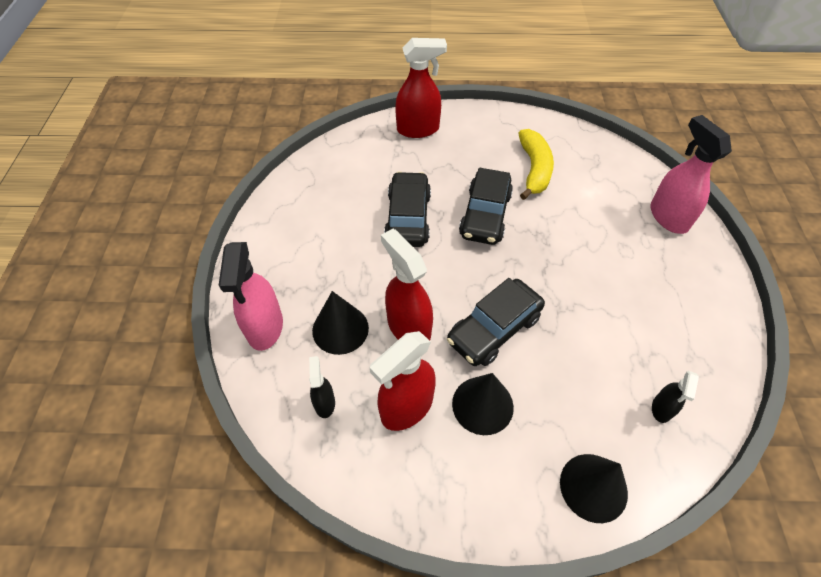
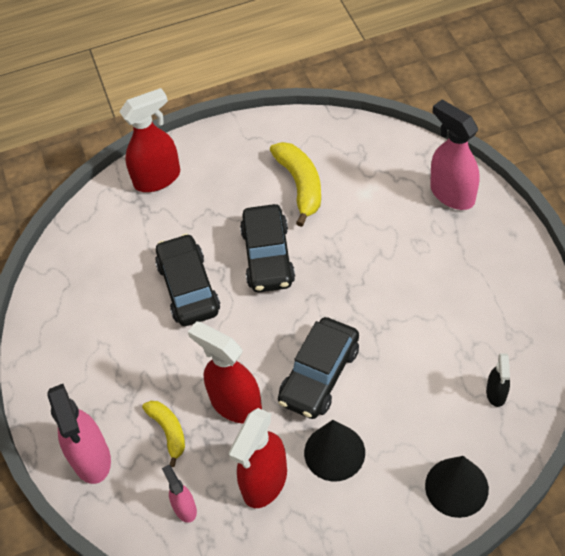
camera: 15 degrees left, 0 degrees up
black spray bottle [309,356,335,418] -> pink spray bottle [162,465,197,523]
black cone [312,291,369,355] -> yellow banana [142,401,185,467]

